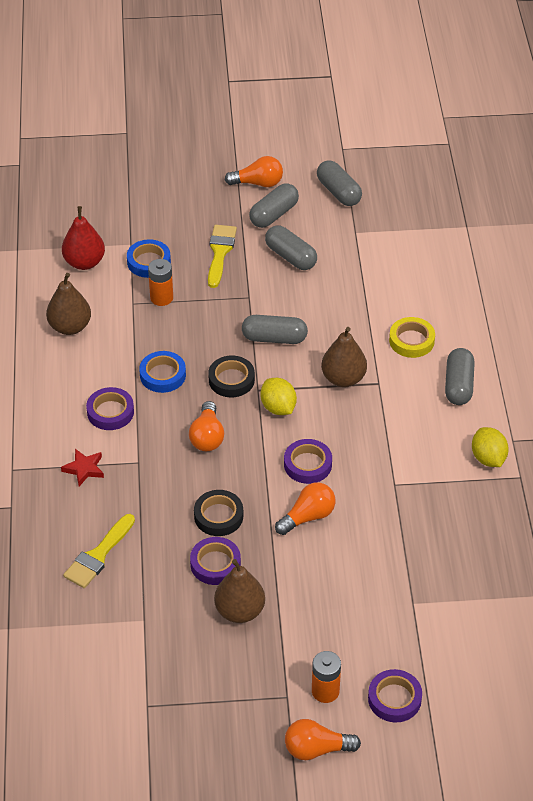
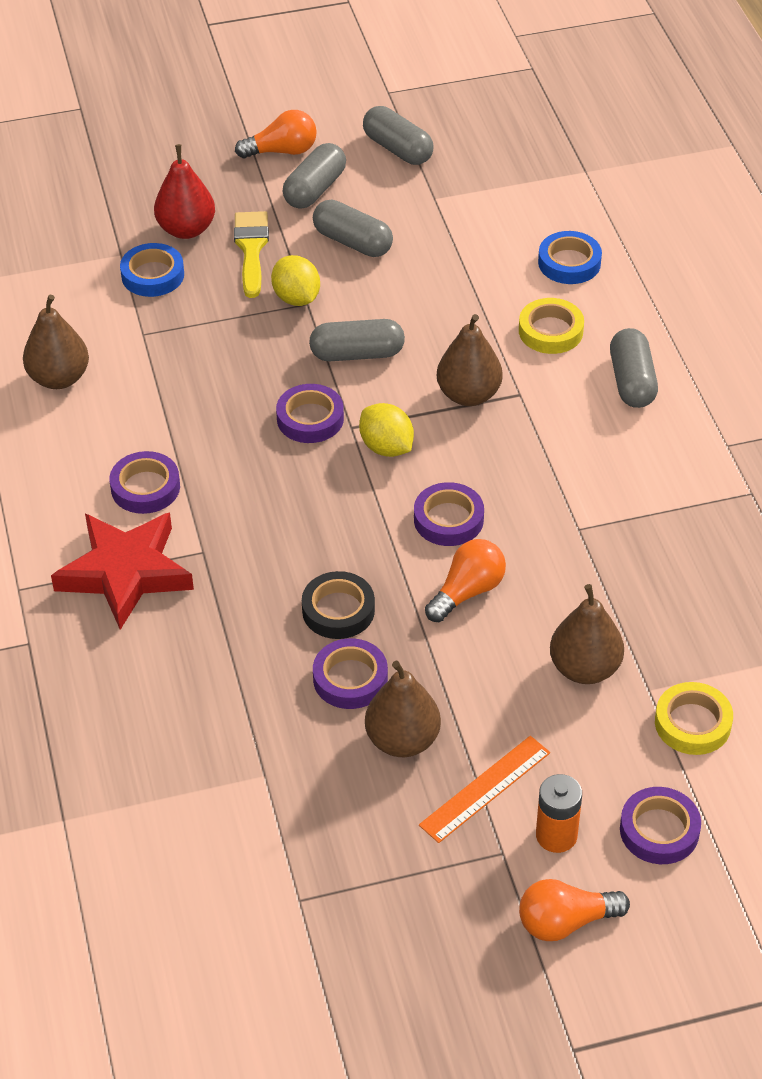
camera: 10 degrees left, 0 degrees up
red star [61,449,104,486] -> red star [51,512,194,630], size x2.14
red pear [62,206,105,270] -> red pear moved to [154,144,215,239]
yellow brush [63,514,135,588] -> none
blue tape [139,351,186,393] -> blue tape moved to [538,231,602,284]
orange battery [148,259,173,306] -> none
orange light bulb [189,401,224,451] -> none
black tape [208,355,255,397] -> purple tape [276,384,344,443]
yellow lemon [472,427,509,467] -> yellow lemon moved to [271,255,320,306]
none -> orange ruler [419,736,550,843]
none -> brown pear [550,584,624,684]
none -> yellow tape [655,682,733,755]

